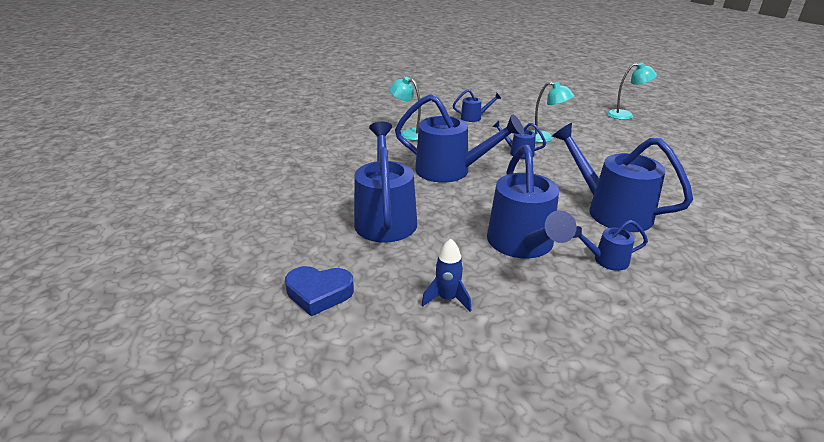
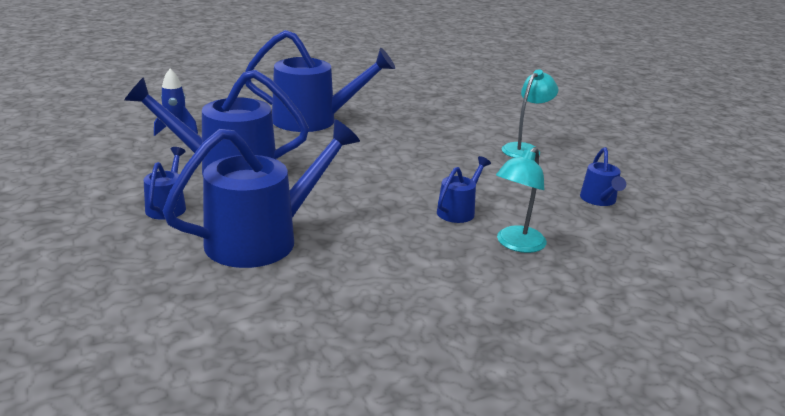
camera: 95 degrees right, 5 degrees down
blue heart [285,266,354,316] -> none
blue watering can [395,94,524,183] -> none
turquoise lamp [607,62,657,120] -> none

